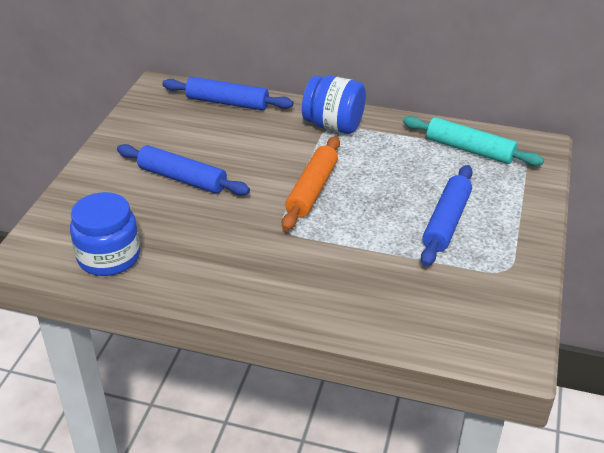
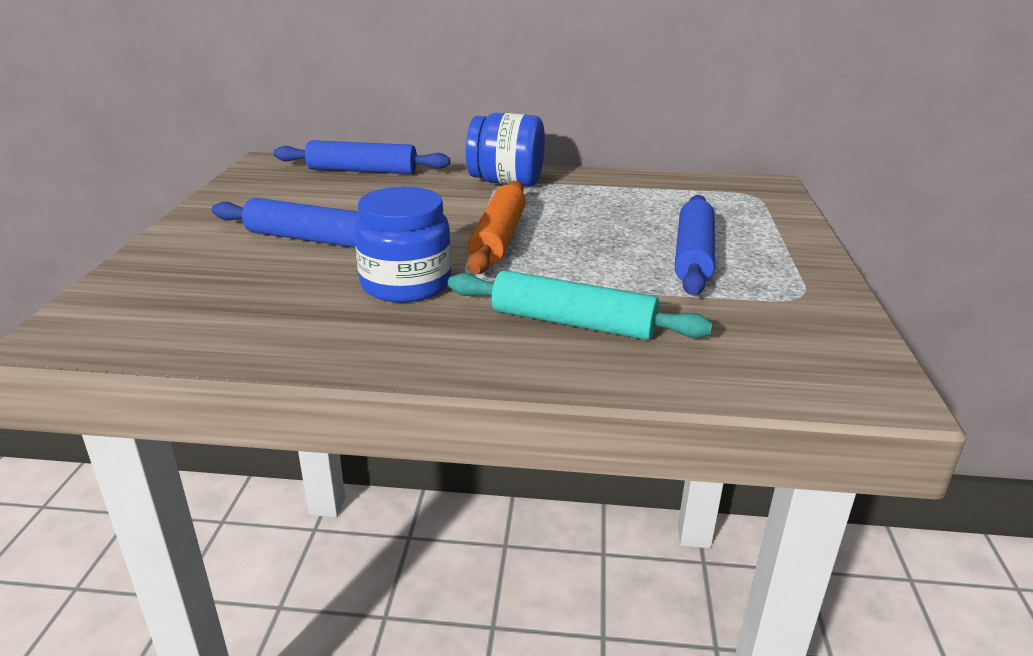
camera: 10 degrees left, 10 degrees down
blue jar [70,192,140,276] -> blue jar moved to [354,187,451,302]
turquoise rolling pin [403,116,544,166] -> turquoise rolling pin moved to [448,270,713,340]

